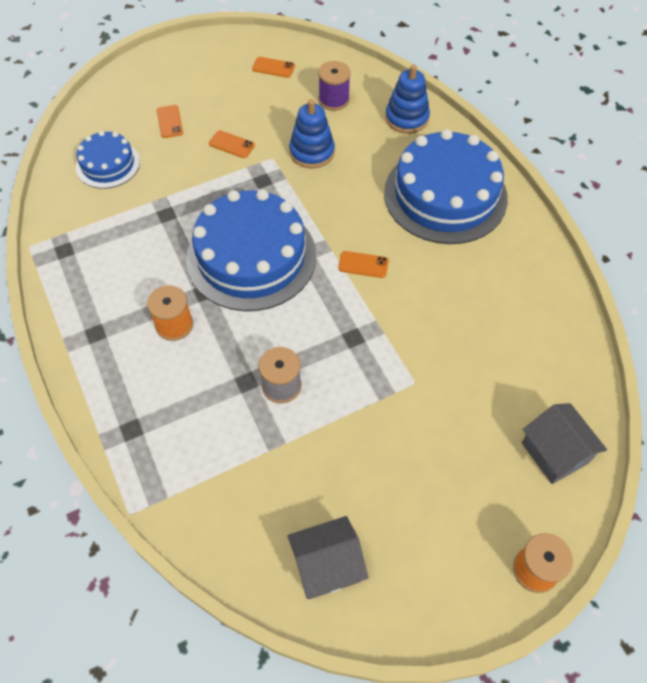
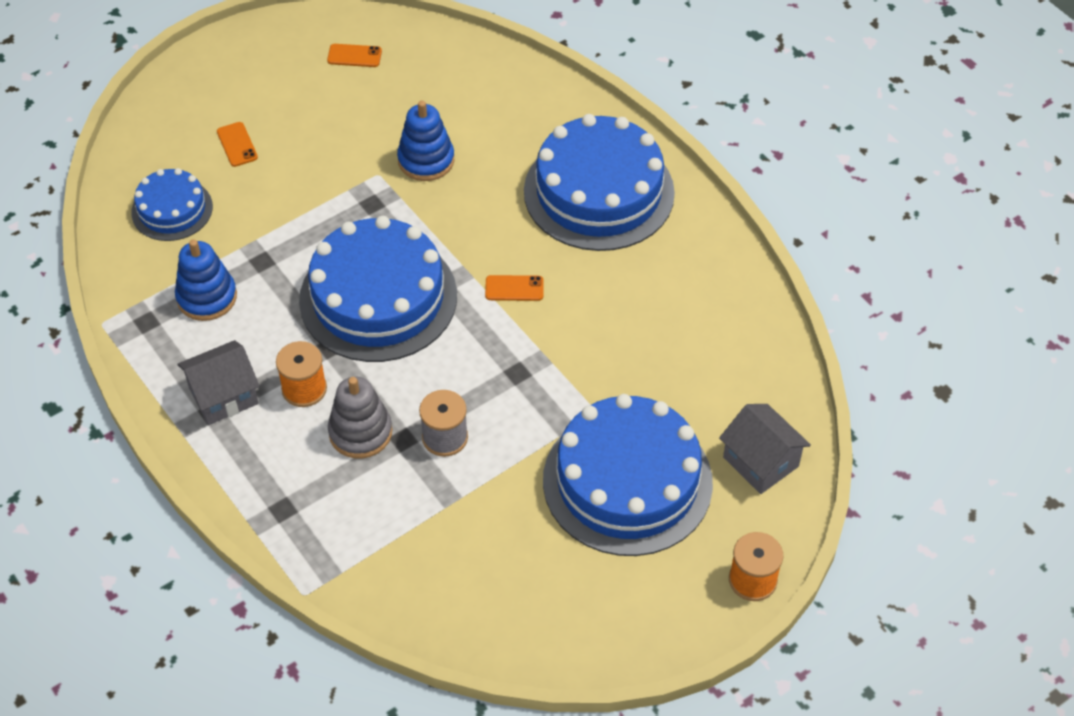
camera: 10 degrees left, 5 degrees down
orange phone [209,130,255,158] -> none
grey house [287,516,368,599] -> grey house moved to [178,340,260,425]
purple spool [318,61,351,111] -> none
blue stacking toy [385,65,430,134] -> blue stacking toy moved to [175,239,237,321]
none -> grey stacking toy [328,377,392,459]
none -> blue cake [543,394,713,556]

